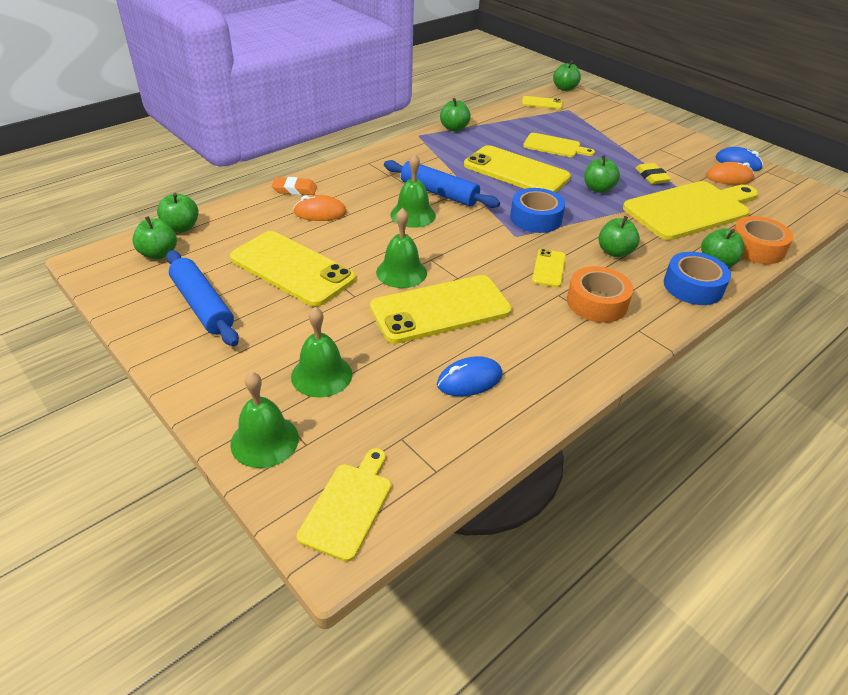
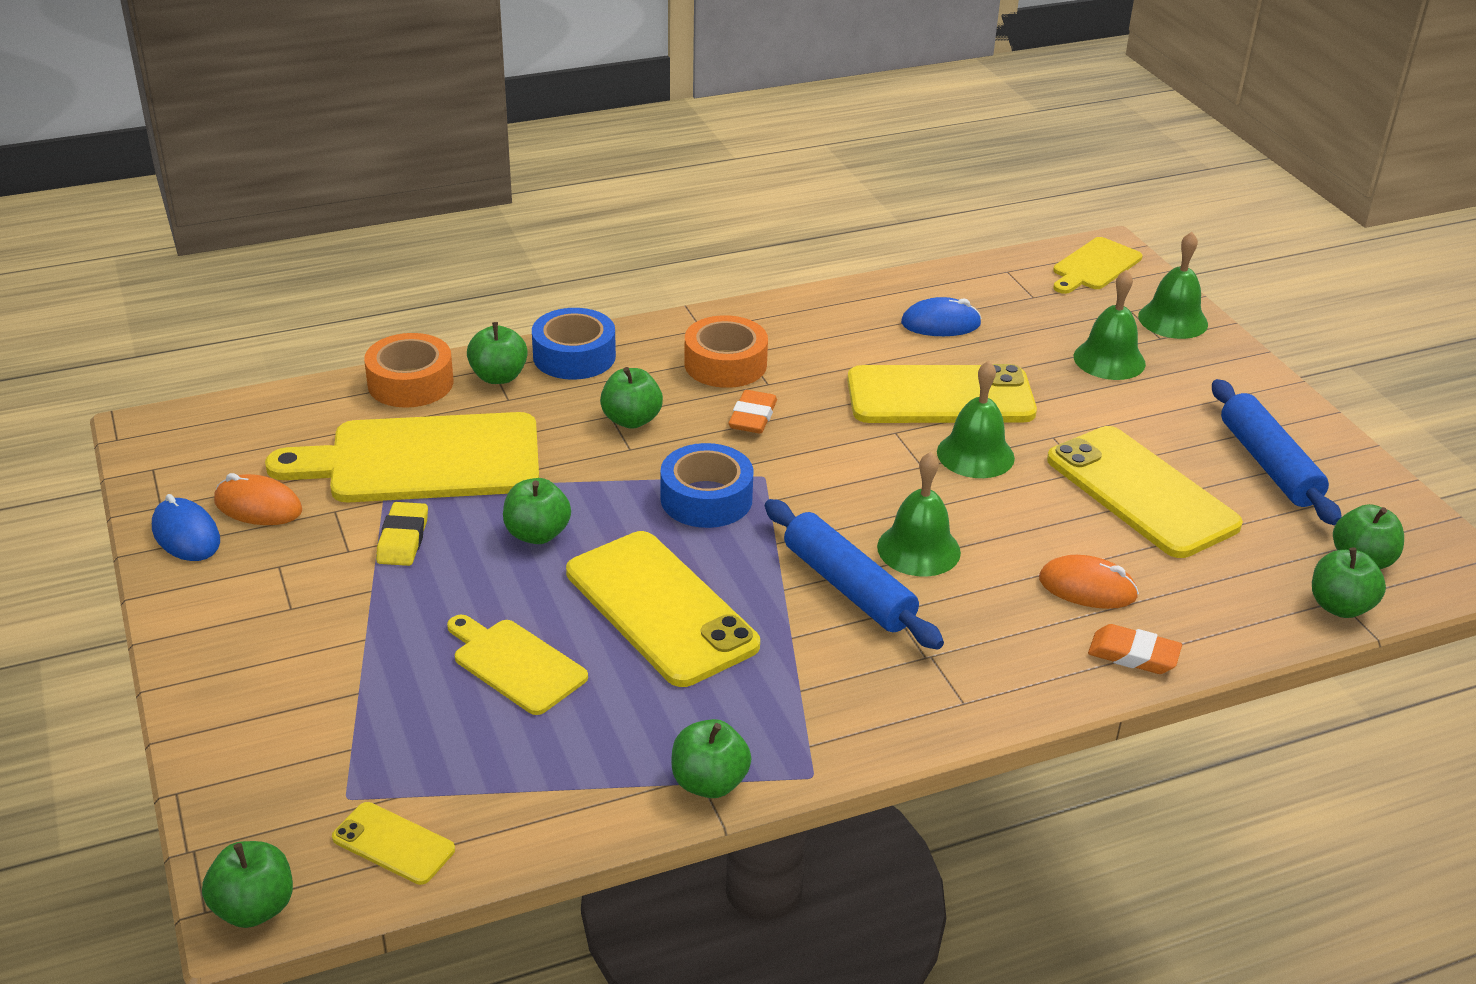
camera: 160 degrees left, 5 degrees down
yellow phone [532,249,566,287] -> orange eraser [728,390,777,434]

